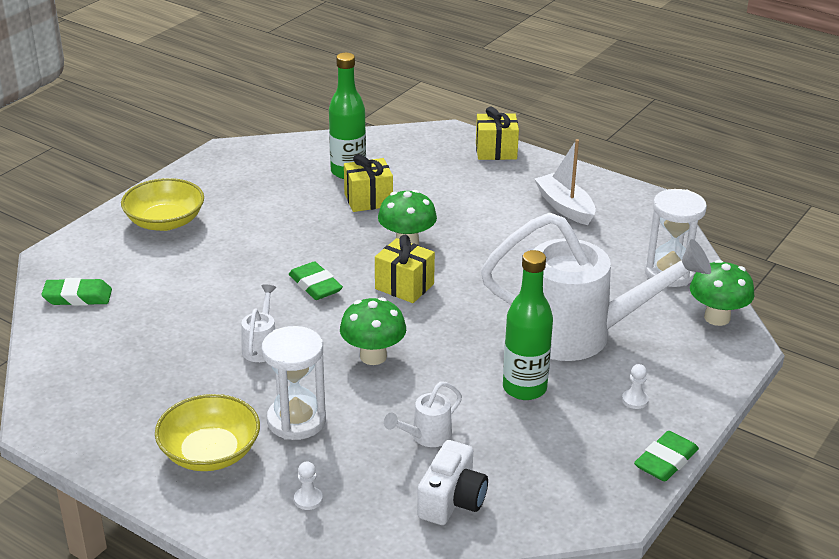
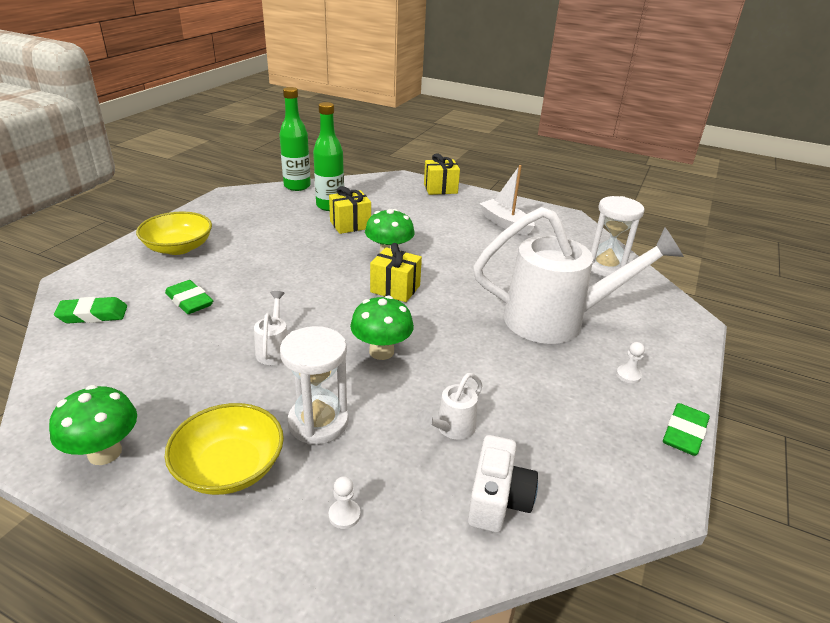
camera: 10 degrees left, 0 degrees up
green eraser [289,261,343,300] -> green eraser moved to [165,280,213,314]
green bottle [503,250,553,400] -> green bottle moved to [279,87,311,191]
green mushroom [690,260,755,326] -> green mushroom moved to [49,385,137,465]

